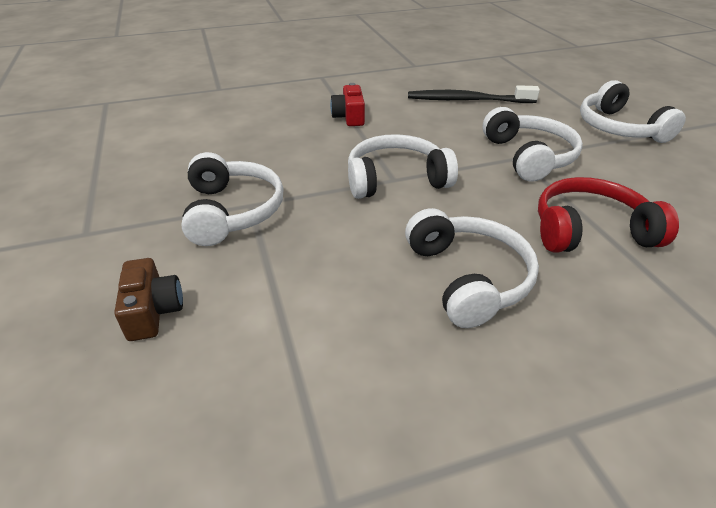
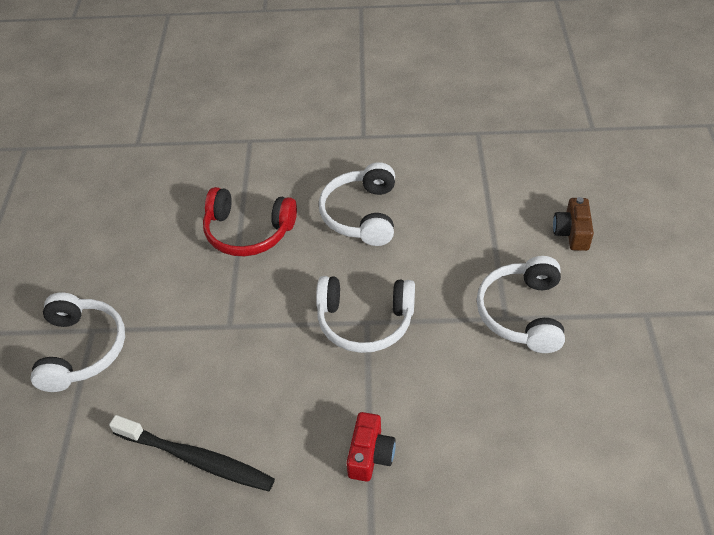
camera: 160 degrees left, 10 degrees up
white headphones [483,107,583,182] -> none

